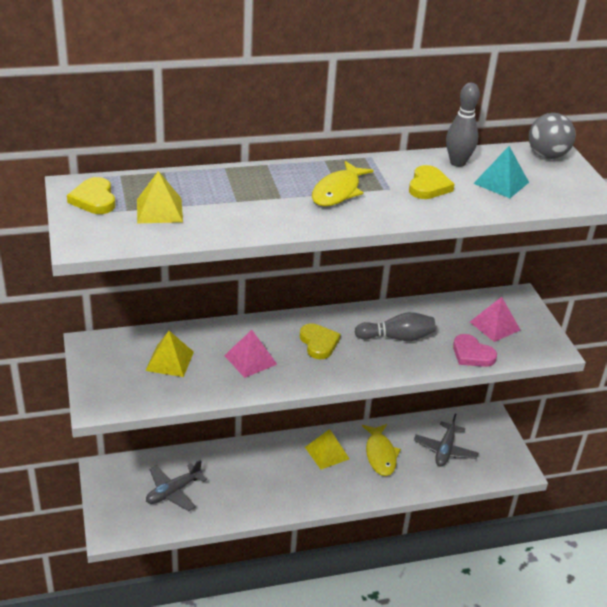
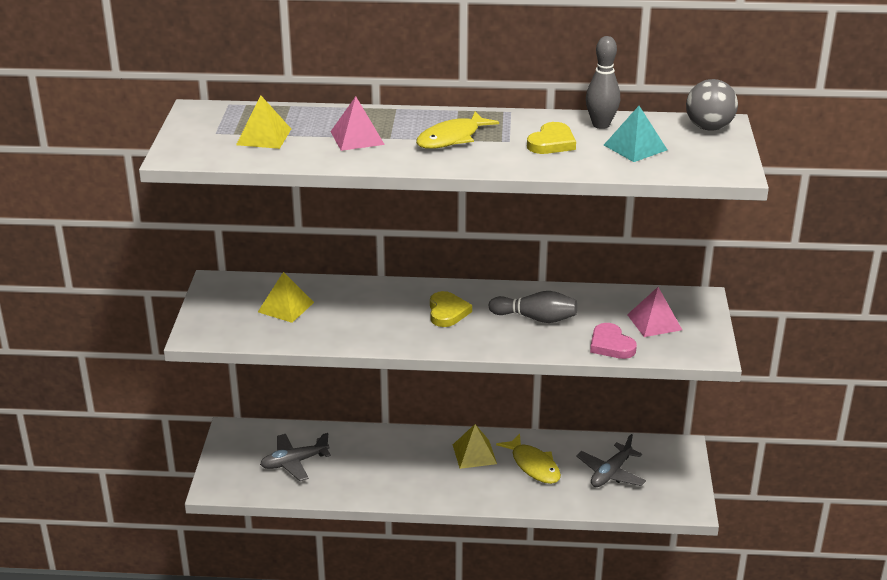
camera: 20 degrees right, 5 degrees down
yellow heart [67,177,116,214] -> none
pink pyramid [224,330,277,378] -> pink pyramid moved to [330,96,385,151]
yellow fish [362,424,401,476] -> yellow fish turned 45 degrees counterclockwise [496,434,561,484]

